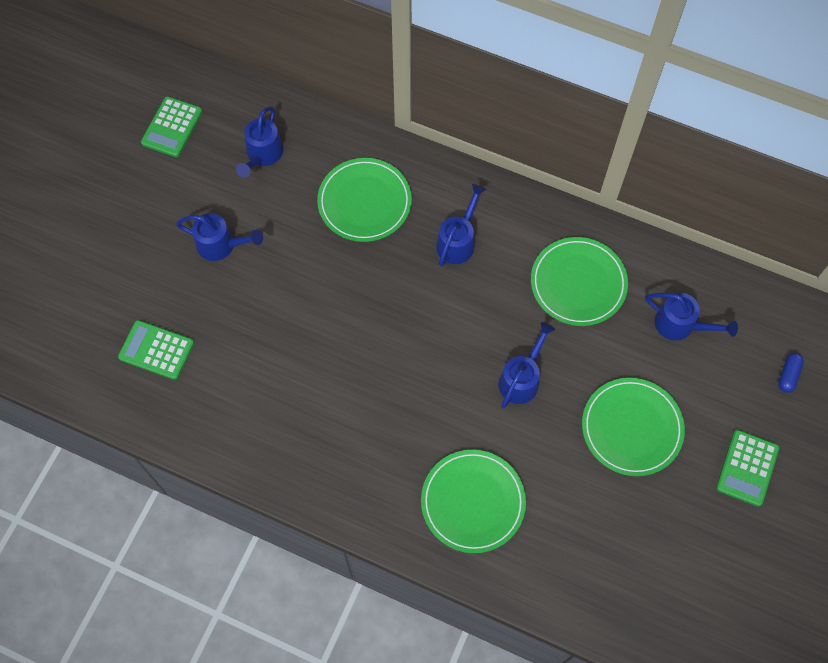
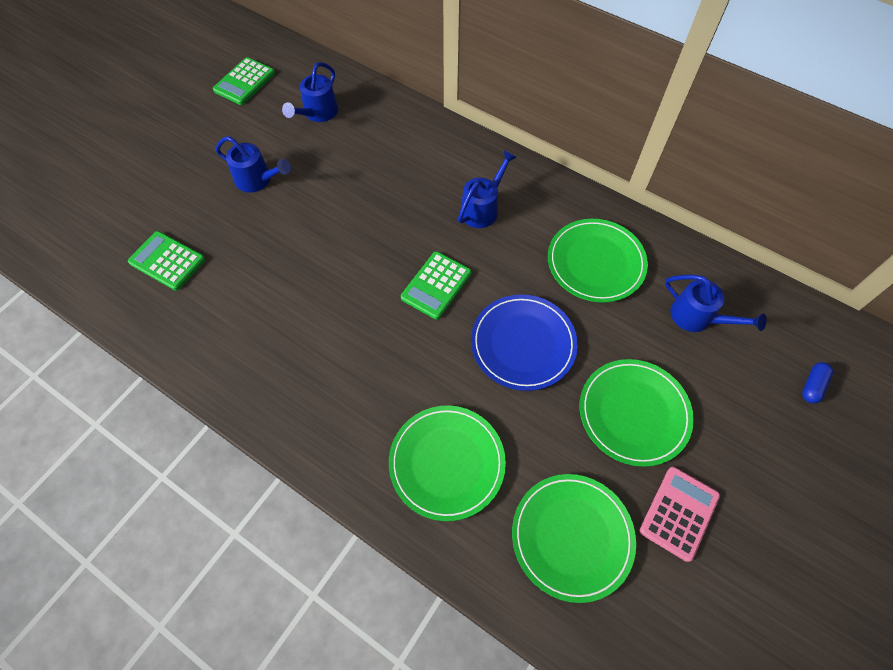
camera: 10 degrees right, 5 degrees down
green plate [317,158,412,242] -> green plate moved to [512,474,636,603]
blue watering can [498,322,555,409] -> blue plate [471,295,578,391]
green calculator [716,430,779,506] -> green calculator moved to [401,252,472,320]
none -> pink calculator [640,467,720,562]

